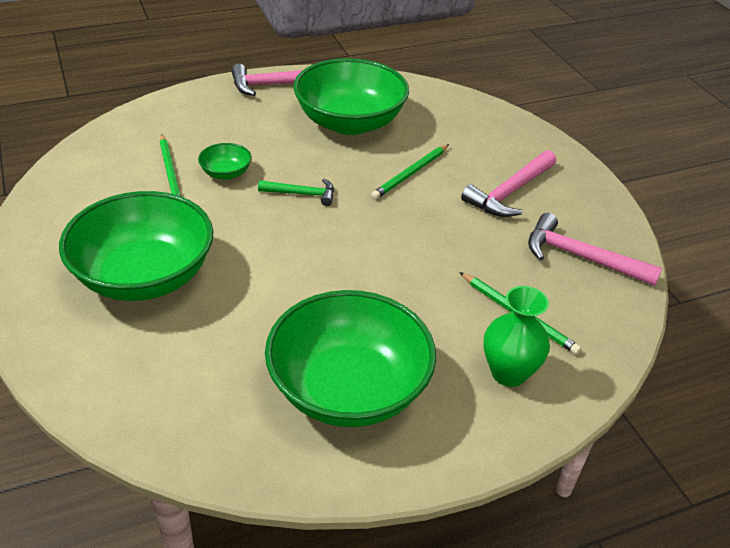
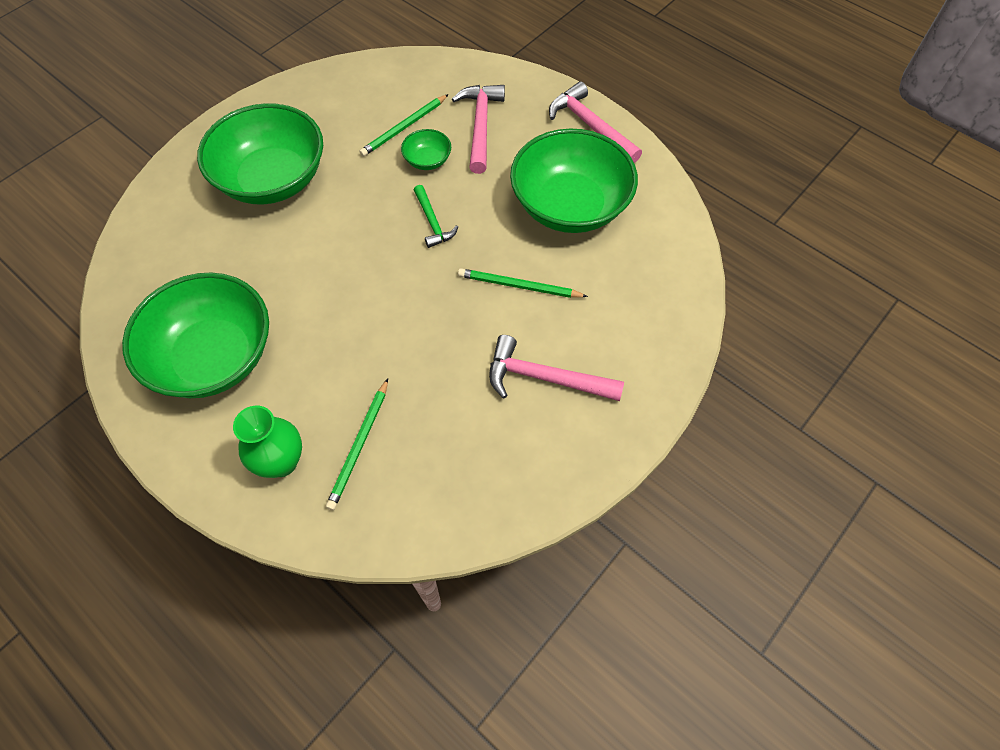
camera: 65 degrees right, 20 degrees up
pink hammer [528,213,662,286] -> pink hammer moved to [452,85,505,174]

